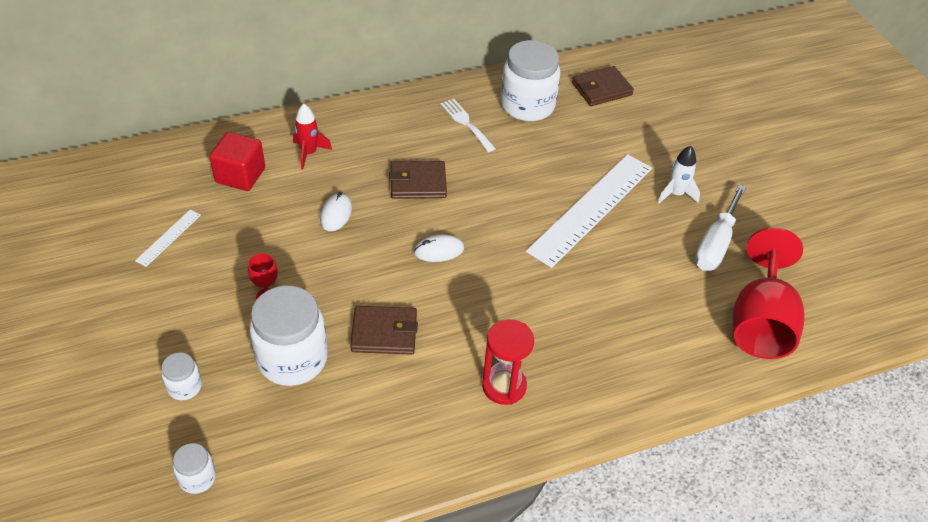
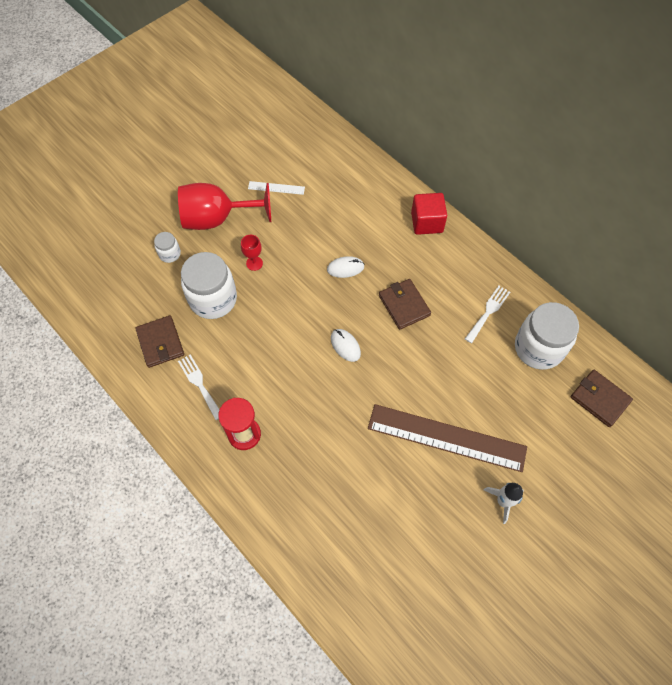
camera: 70 degrees right, 15 degrees up
white jar [173,443,216,494] -> none
red cube [209,132,265,191] -> red cube moved to [411,193,447,235]
red rocket [293,104,332,169] -> none
brown wallet [350,306,418,355] -> brown wallet moved to [135,315,184,368]
white ruler [526,154,652,268] -> brown ruler [368,404,527,472]
white screwdriver [695,185,746,271] -> none
red goblet [733,228,805,359] -> red goblet moved to [178,183,271,230]
none -> white fork [178,355,220,420]

